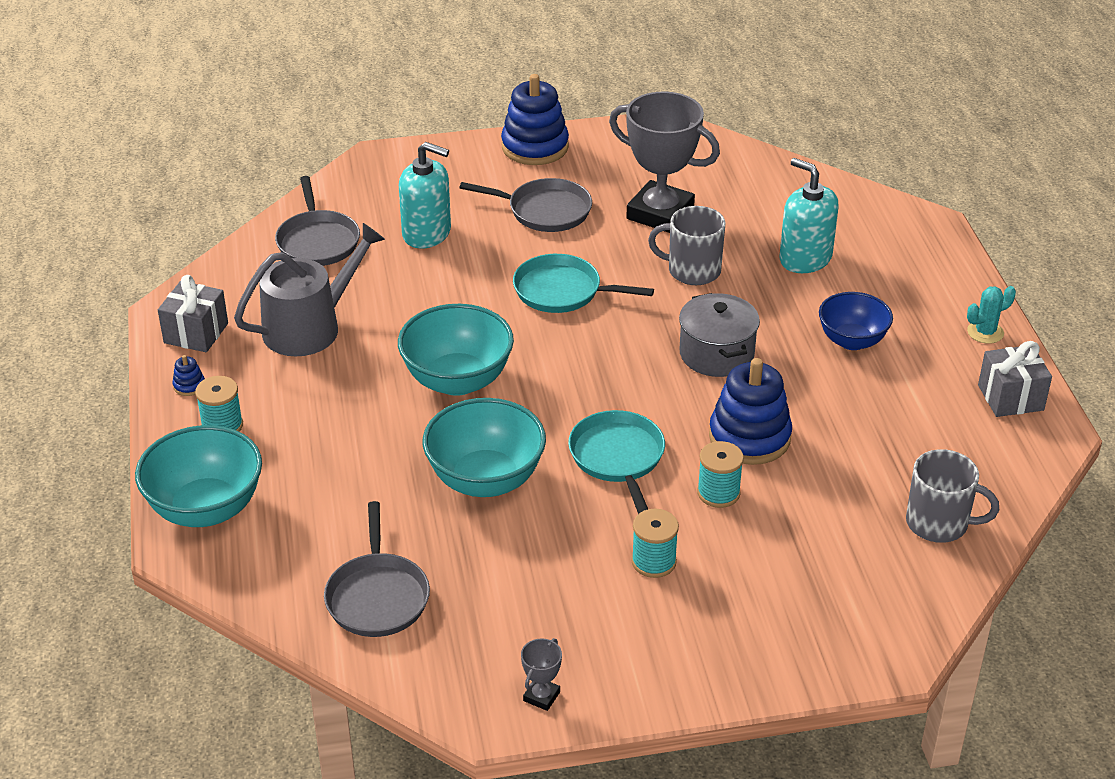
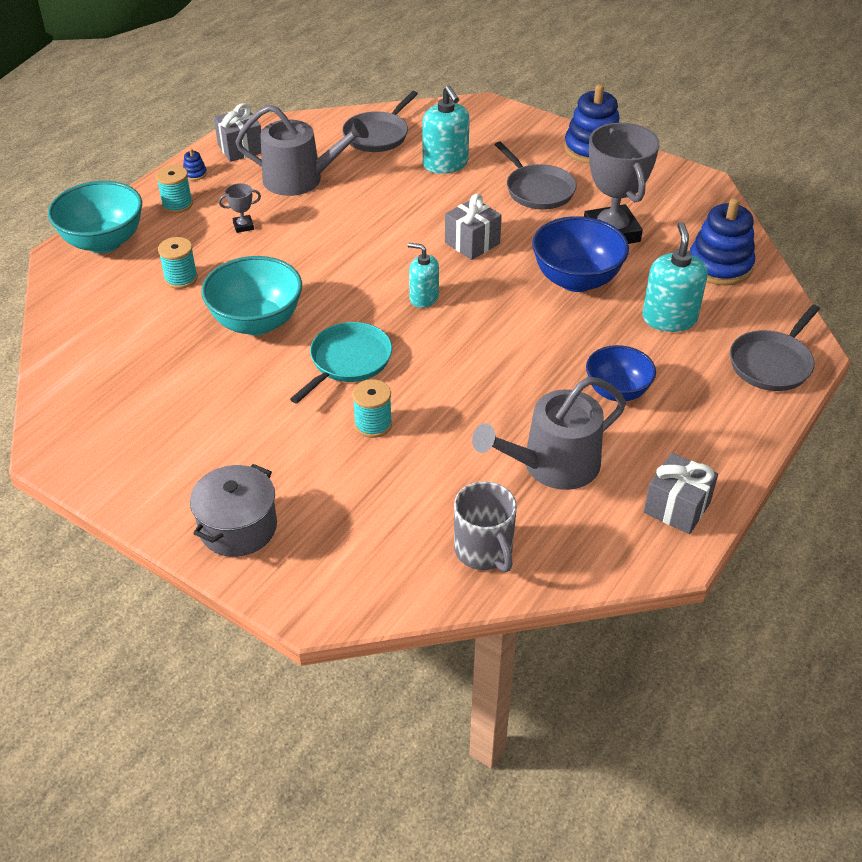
camera: 45 degrees right, 5 degrees up
grey pan [324,501,430,637] -> grey pan moved to [730,305,820,391]
turquoise bowl [398,304,514,396] -> none
turquoise pan [513,254,654,313] -> grey gift [445,194,502,260]
grey trophy [521,638,562,711] -> grey trophy moved to [219,183,261,233]
turquoise spool [631,509,679,578] -> turquoise spool moved to [158,237,198,289]
grey mug [648,206,726,285] -> blue bowl [532,216,629,292]
grey pot [679,293,760,377] -> grey pot moved to [190,464,277,557]
blue stacking toy [709,358,792,465] -> blue stacking toy moved to [690,198,755,286]
turquoise cactus [967,286,1016,344] -> none
none -> turquoise soap dispenser [408,243,439,308]
none -> grey watering can [472,377,626,490]

